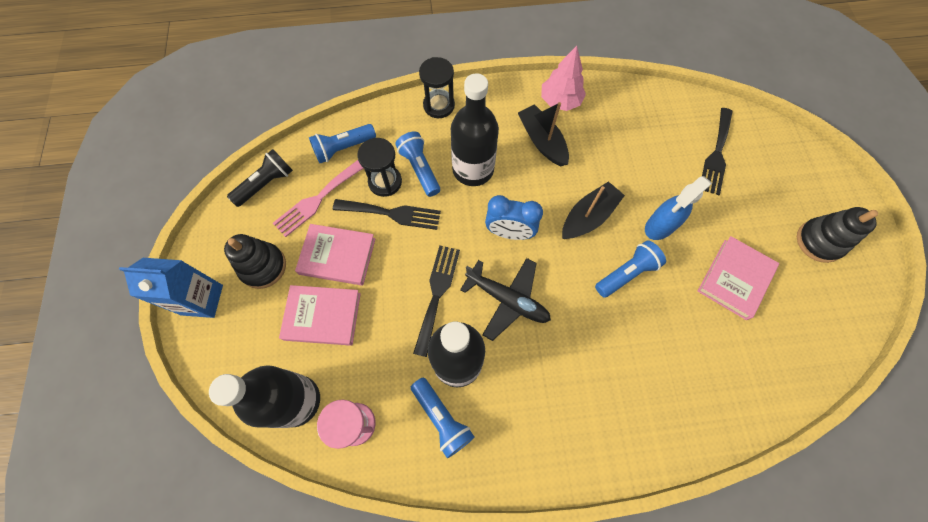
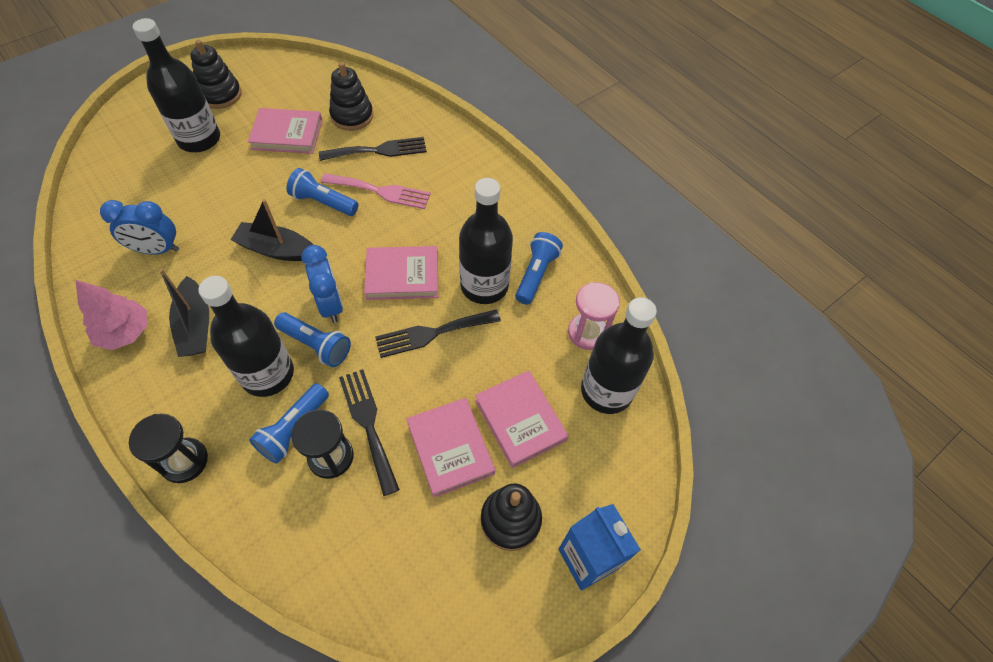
camera: 125 degrees left, 10 degrees down
black flashlight [227,149,293,207] -> none
pink fork [273,160,364,237] -> pink fork moved to [321,173,431,209]
blue flashlight [309,124,376,163] -> blue flashlight moved to [274,312,351,367]
black plane [460,258,551,341] -> pink book [364,246,438,300]
black boat [518,102,569,166] -> black boat turned 45 degrees counterclockwise [159,269,209,357]
blue spray bottle [645,176,712,240] -> none
black fork [702,108,733,195] -> black fork moved to [319,137,427,161]
none -> blue clock [100,200,179,255]
none -> black bottle [133,18,220,152]
none -> black stacking toy [329,62,373,131]

